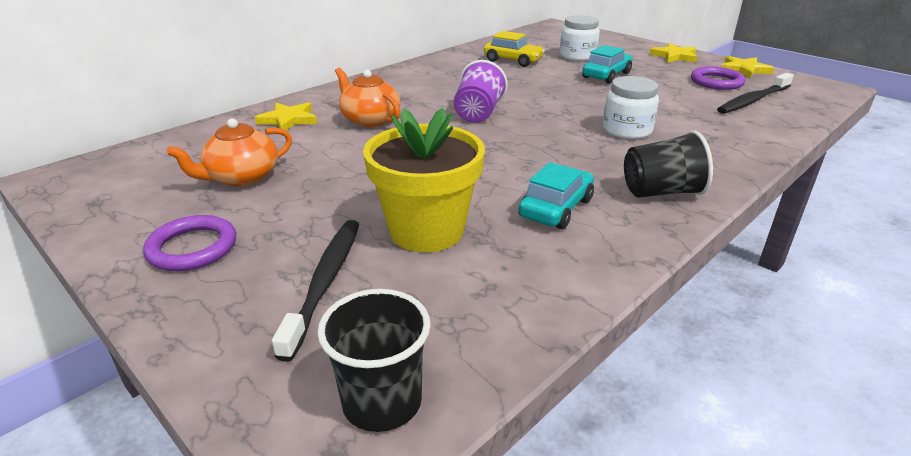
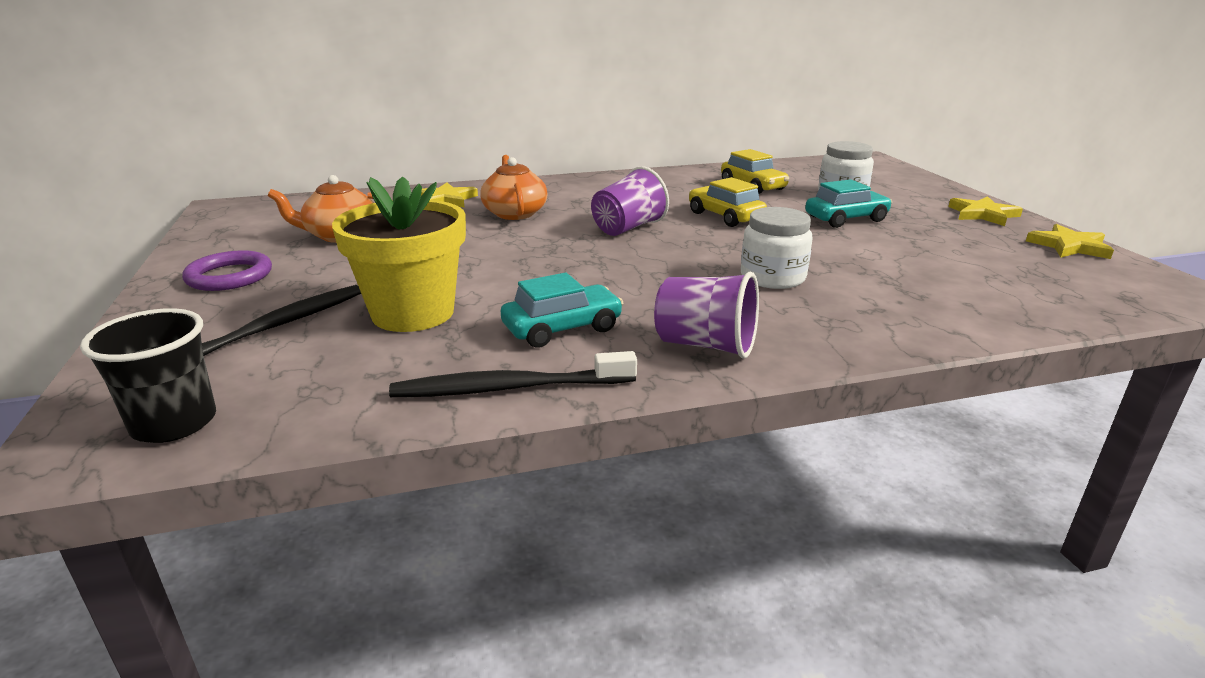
camera: 30 degrees right, 5 degrees down
black cup [624,130,713,198] -> purple cup [654,272,759,358]
purple ring [691,66,746,90] -> none
black toothbrush [717,73,794,114] -> black toothbrush moved to [389,351,637,397]
none -> yellow car [689,177,767,227]

